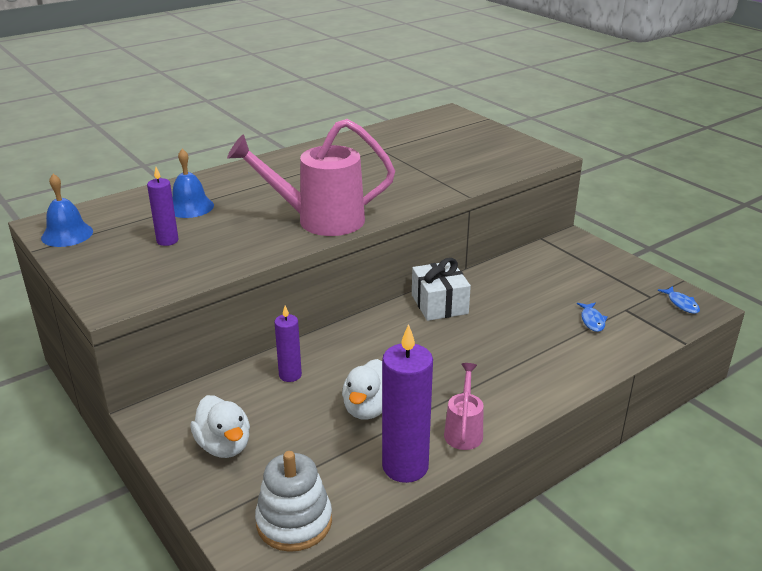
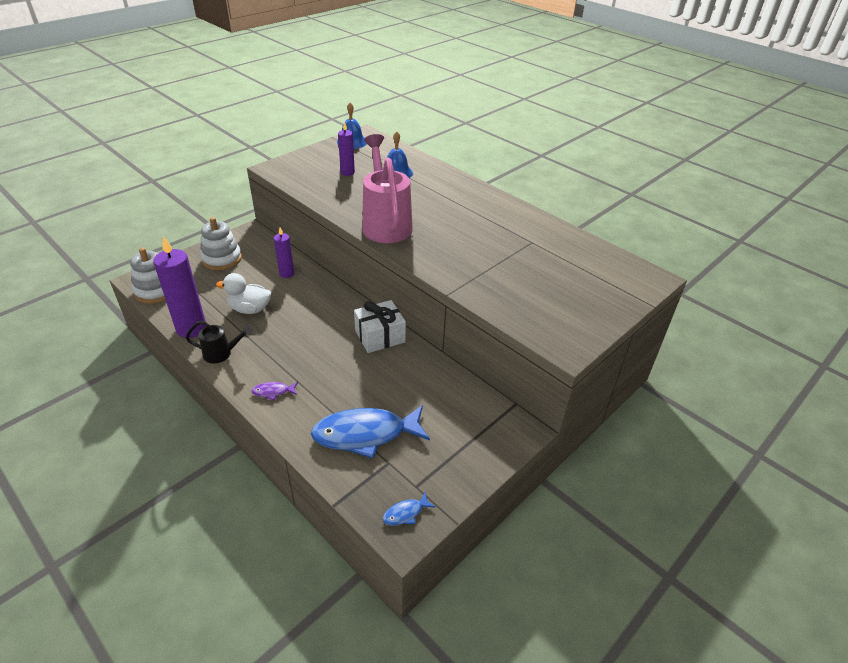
camera: 80 degrees right, 10 degrees up
white duck [190,395,250,458] -> white stacking toy [200,217,242,270]
pink watering can [444,363,484,450] -> black watering can [186,320,253,364]
blue fish [577,303,608,332] -> blue fish [311,405,430,458], size x2.40
none -> purple fish [252,382,298,401]

